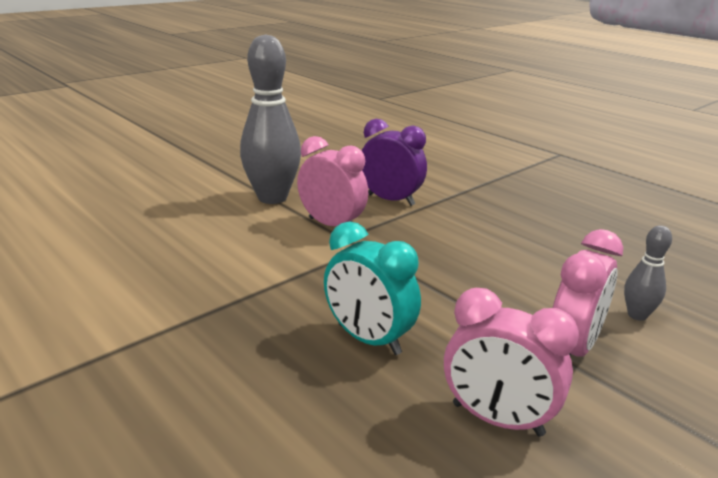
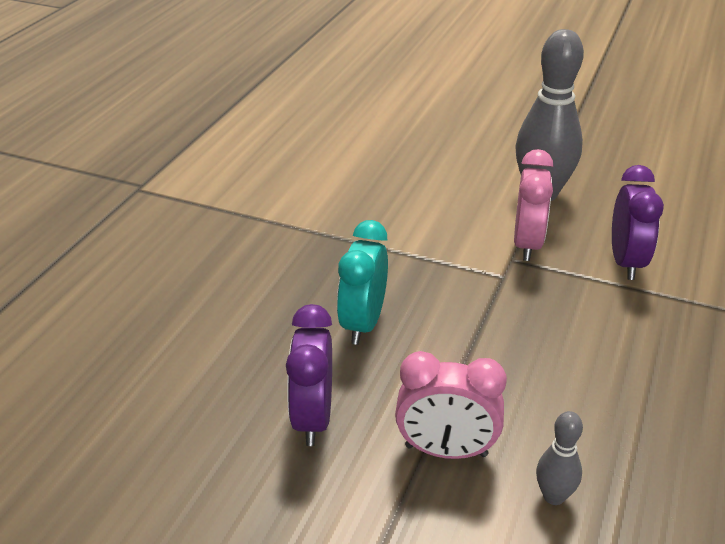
camera: 65 degrees right, 10 degrees up
pink clock [444,288,579,437] -> purple clock [286,304,332,446]

